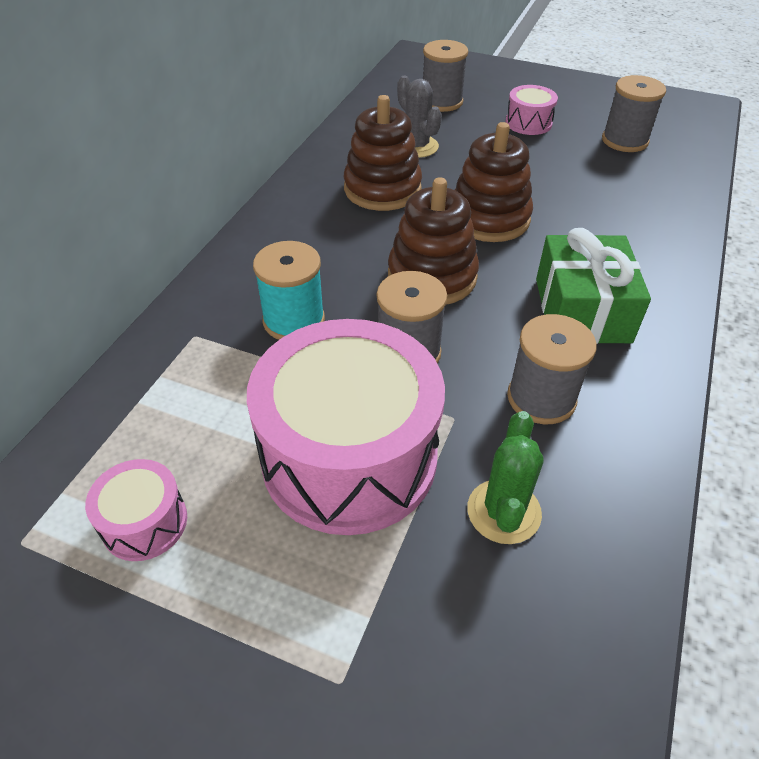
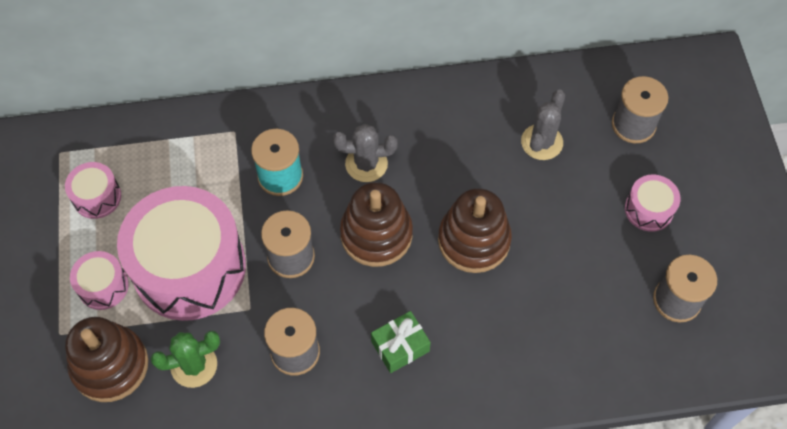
camera: 60 degrees right, 15 degrees up
brown stacking toy [344,95,422,211] -> brown stacking toy moved to [65,317,148,402]
green gift [536,228,651,344] -> green gift [371,311,431,373], size x0.60
none -> pink drum [70,251,129,310]
none -> grey cactus [333,124,398,182]

